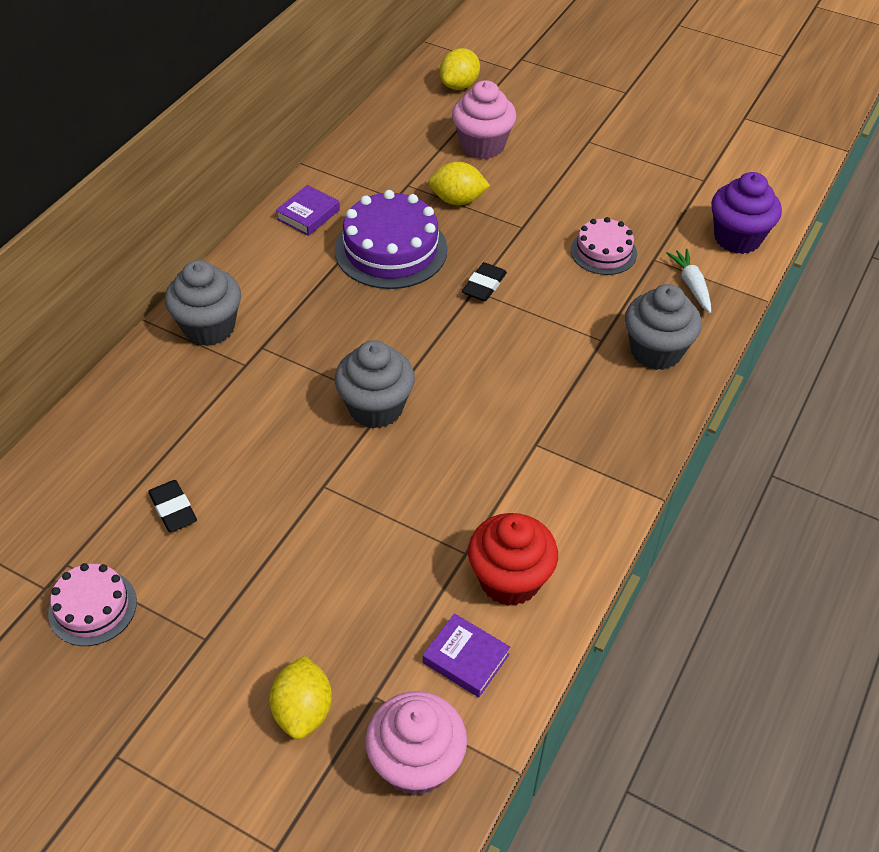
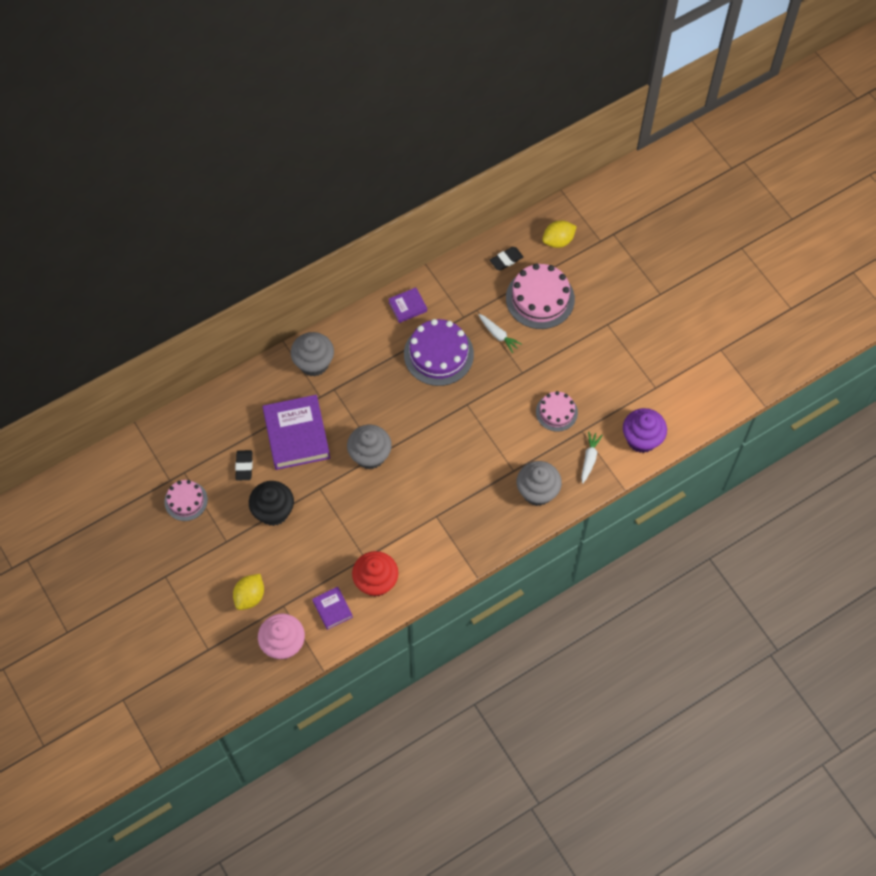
camera: 30 degrees right, 15 degrees up
yellow lemon [428,162,490,205] -> white carrot [478,314,522,353]
pink cupcake [452,80,516,159] -> pink cake [506,263,575,329]
black eraser [462,262,507,301] -> black eraser moved to [490,247,523,271]
none -> black cupcake [249,481,294,526]
none -> purple book [263,395,330,470]

